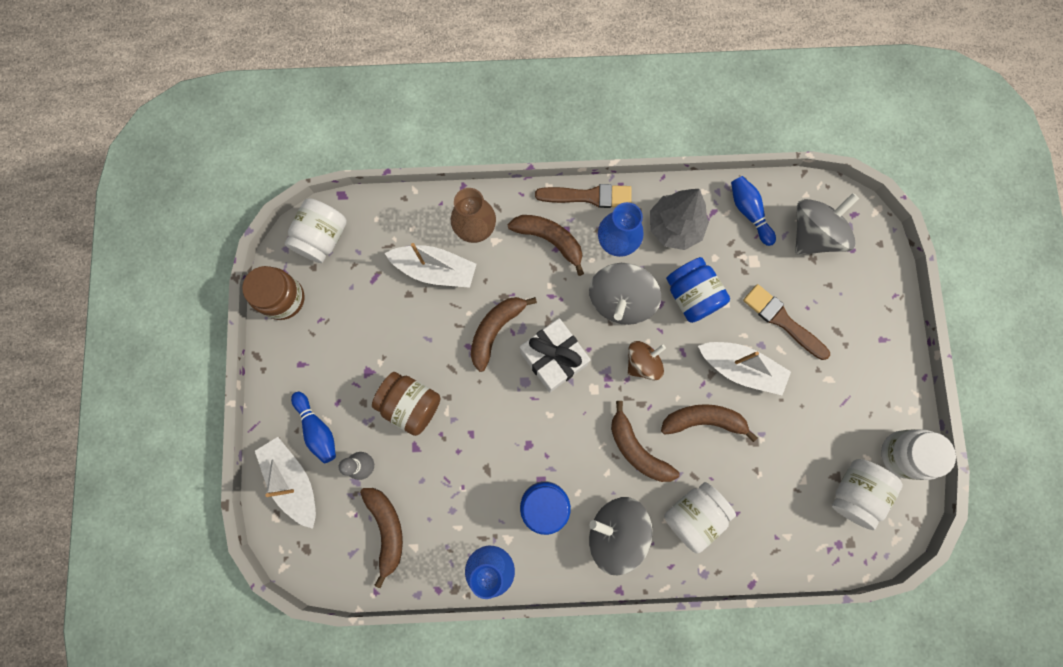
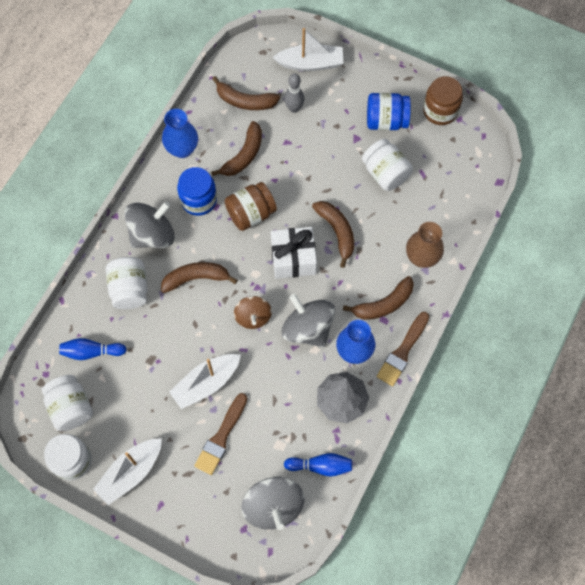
camera: 120 degrees right, 10 degrees down
white jar [284,198,347,263] -> white jar moved to [362,139,413,191]
blue bowling pin [291,392,336,463] -> blue bowling pin moved to [59,338,127,360]
brown jar [372,372,440,436] -> brown jar moved to [224,182,277,231]
white boat [385,243,476,288] -> white boat moved to [93,438,162,505]
brown banana [661,404,758,442] -> brown banana moved to [211,121,262,176]
blue jar [666,257,730,323] -> blue jar moved to [367,93,411,130]
brown brush [743,284,830,360] -> brown brush turned 135 degrees clockwise [194,393,248,475]

